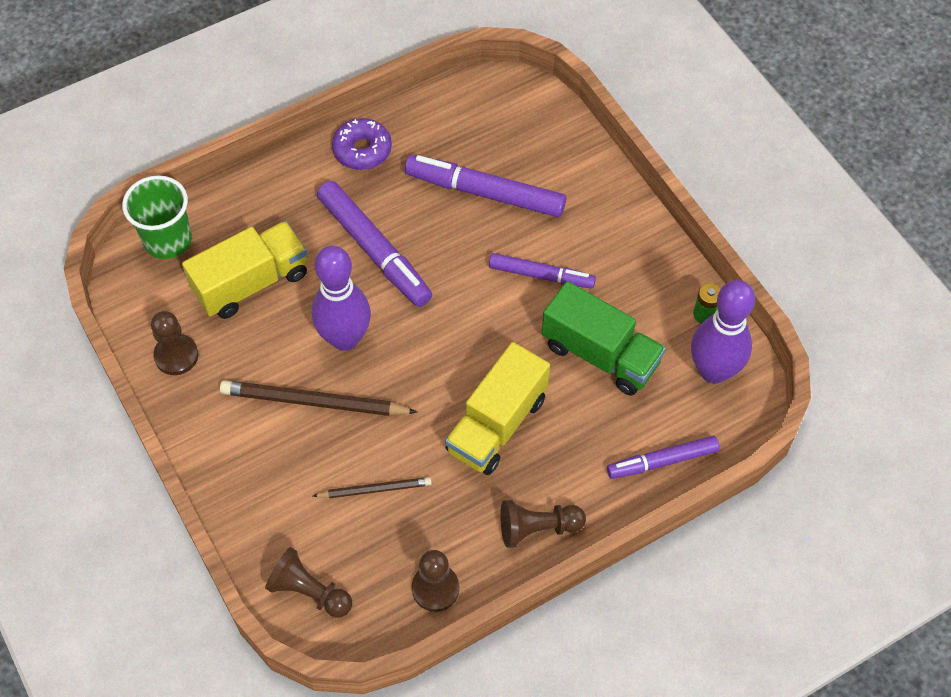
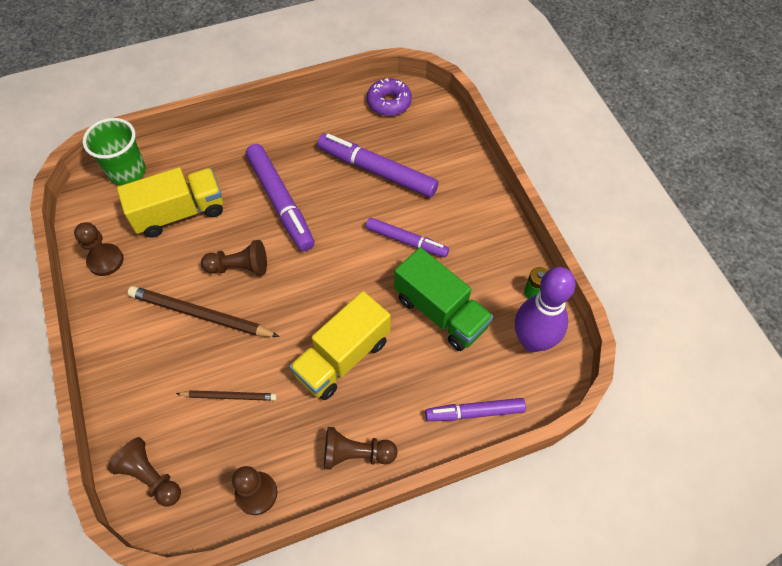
camera: 10 degrees right, 0 degrees up
purple bowling pin [311,246,371,351] -> brown pawn [201,240,267,276]
purple donut [332,118,392,170] -> purple donut moved to [367,78,412,116]

